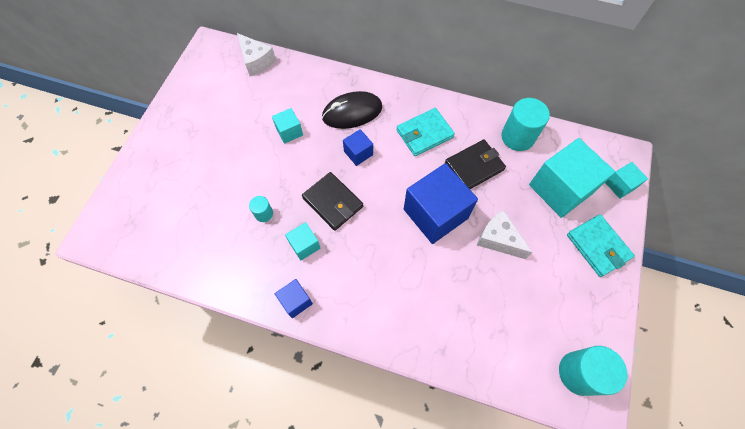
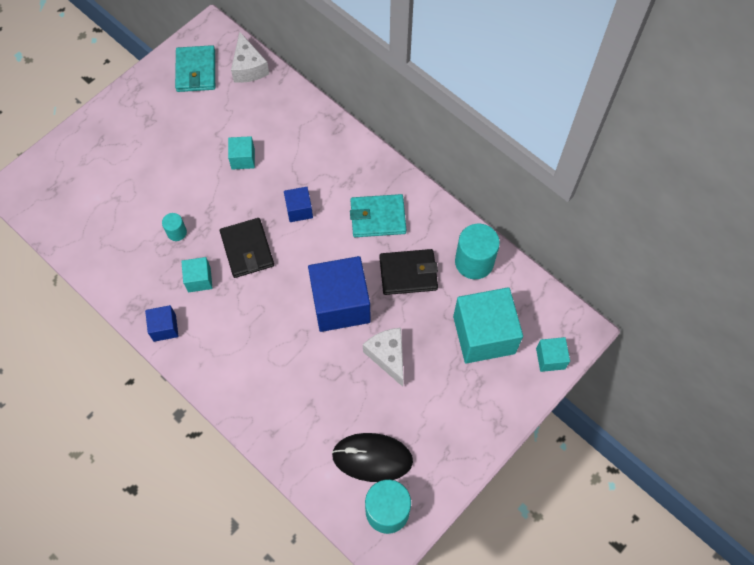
camera: 25 degrees right, 0 degrees up
black mouse [322,91,382,129] -> black mouse moved to [332,433,413,482]
turquoise wallet [567,214,635,277] -> turquoise wallet moved to [175,45,215,92]

